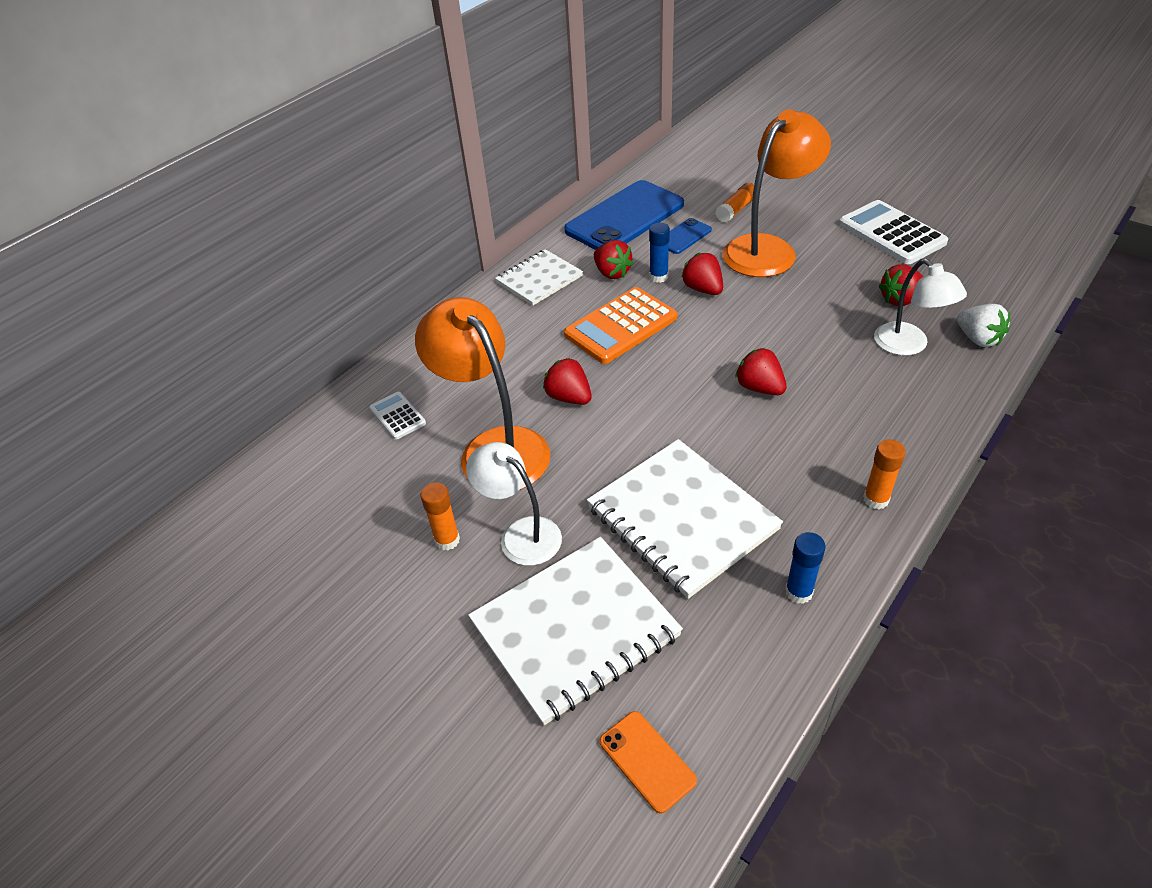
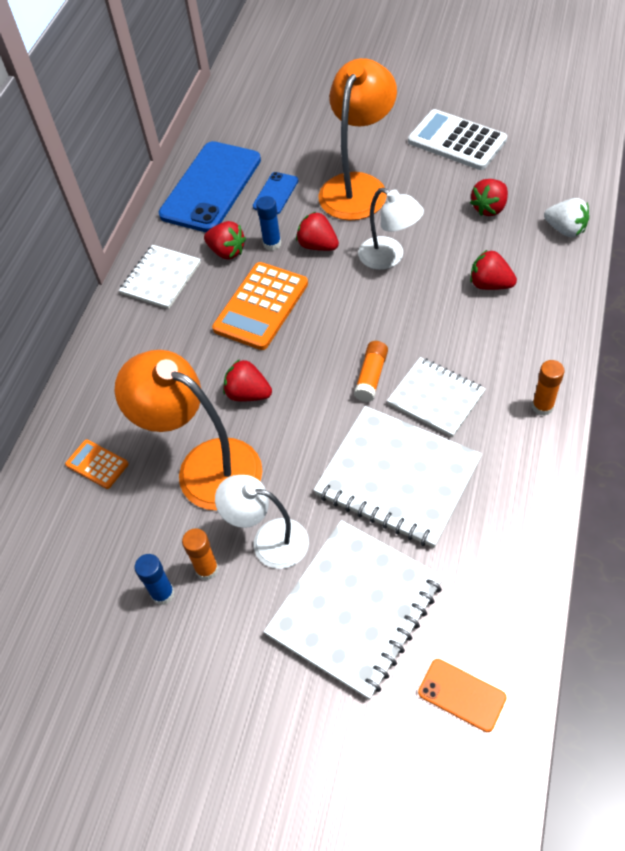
camera: 20 degrees left, 10 degrees up
white calculator [369,391,426,440] -> orange calculator [65,440,129,489]
orange glue stick [716,183,754,223] -> orange glue stick moved to [354,341,388,402]
red strawberry [735,348,787,395] -> red strawberry moved to [470,250,517,290]
blue glue stick [785,532,826,604] -> blue glue stick moved to [134,554,175,605]
white lamp [874,259,967,356] -> white lamp moved to [358,188,424,270]
none -> white notebook [387,357,486,437]

